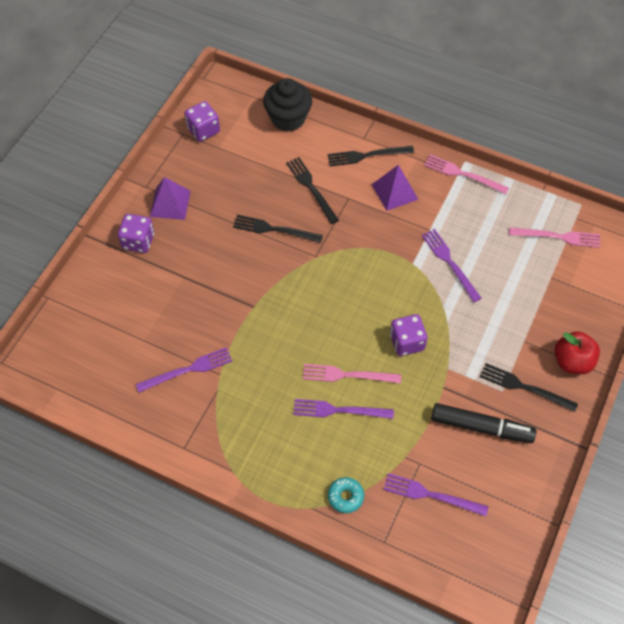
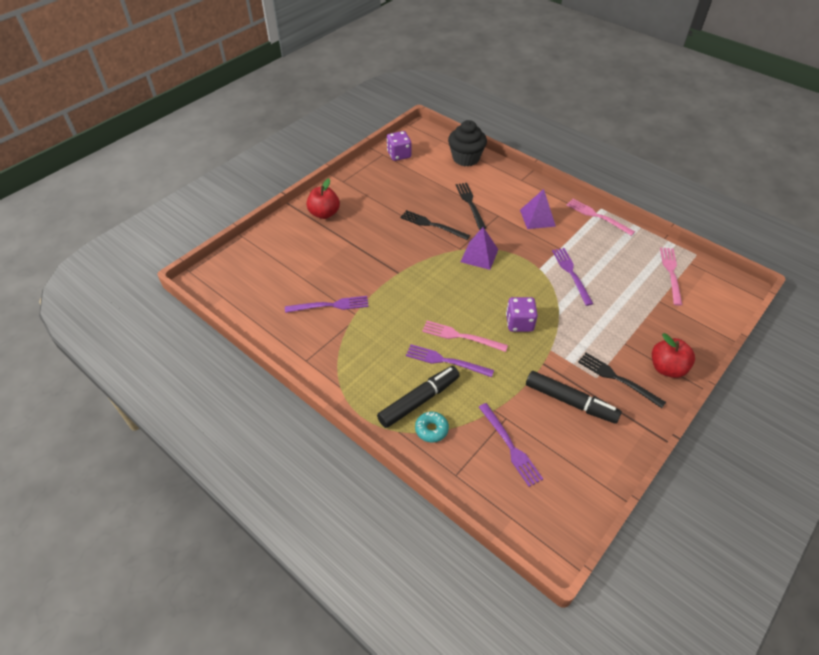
camera: 15 degrees right, 10 degrees down
purple dice [118,214,154,253] -> red apple [307,178,340,219]
purple pyramid [150,177,191,220] -> purple pyramid moved to [460,227,499,270]
black fork [328,146,414,166] -> none
purple fork [383,473,489,516] -> purple fork turned 150 degrees counterclockwise [479,403,543,487]
pink fork [509,227,600,248] -> pink fork turned 105 degrees counterclockwise [660,247,682,306]
none -> black marker [377,366,460,428]

